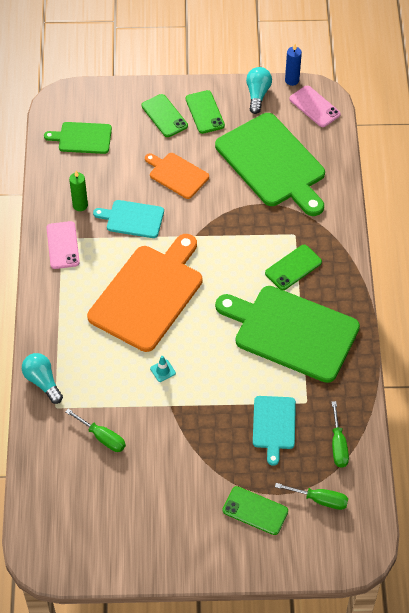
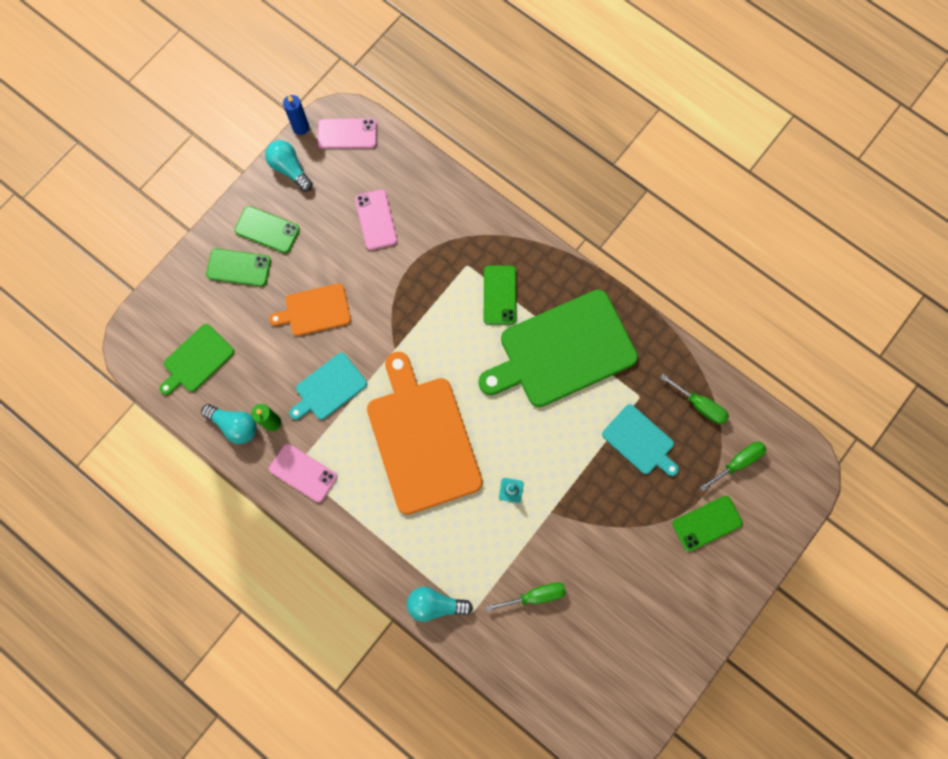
camera: 50 degrees left, 20 degrees up
green cutting board [215,113,325,216] -> pink phone [355,190,397,250]
none -> turquoise light bulb [201,404,257,444]

